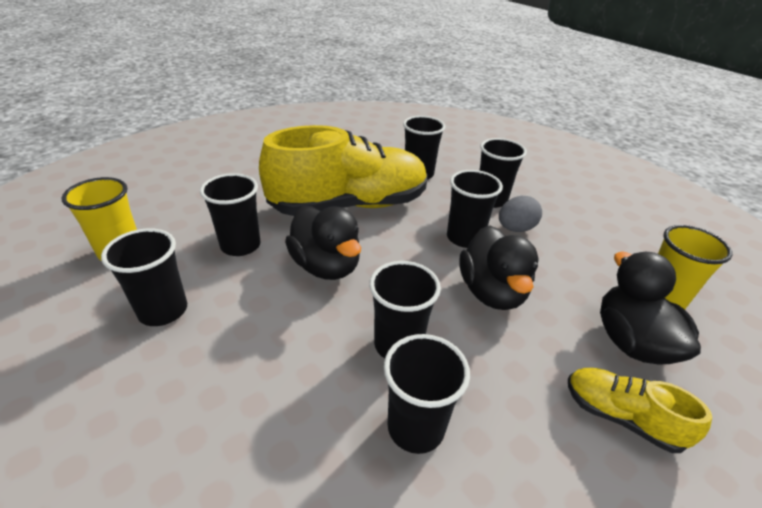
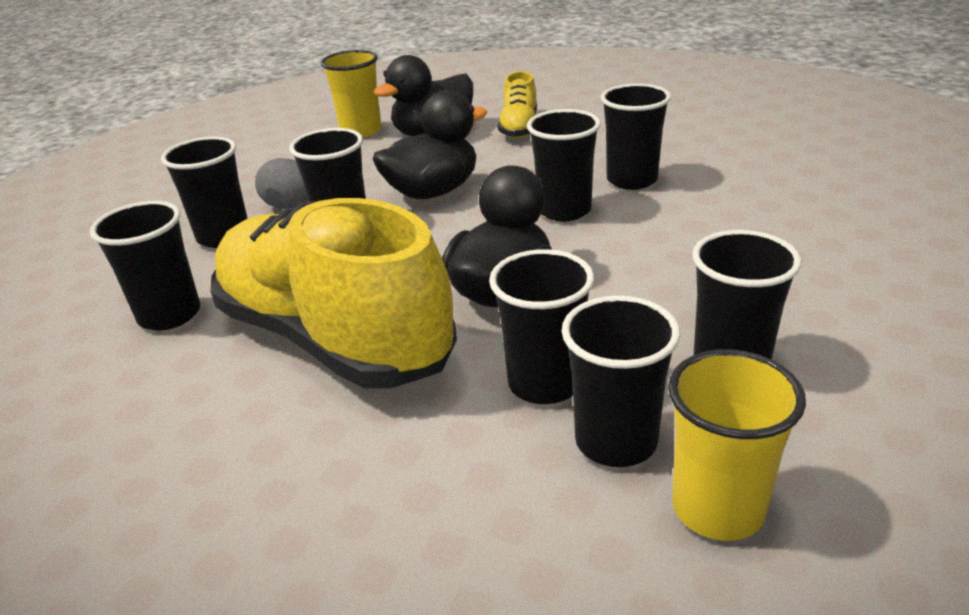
camera: 115 degrees left, 5 degrees down
none -> black cup [561,296,680,467]

